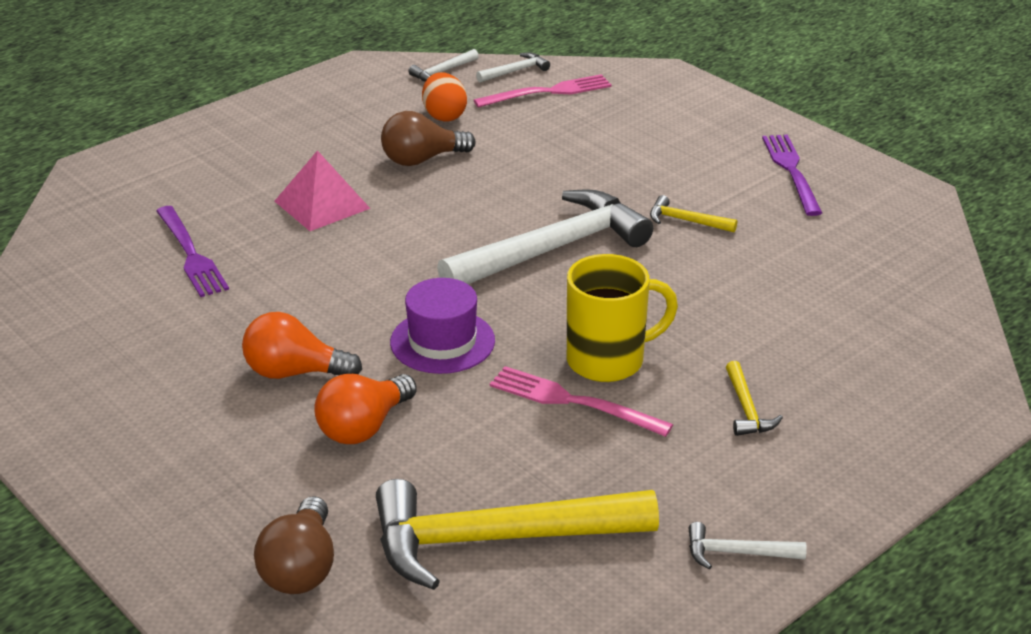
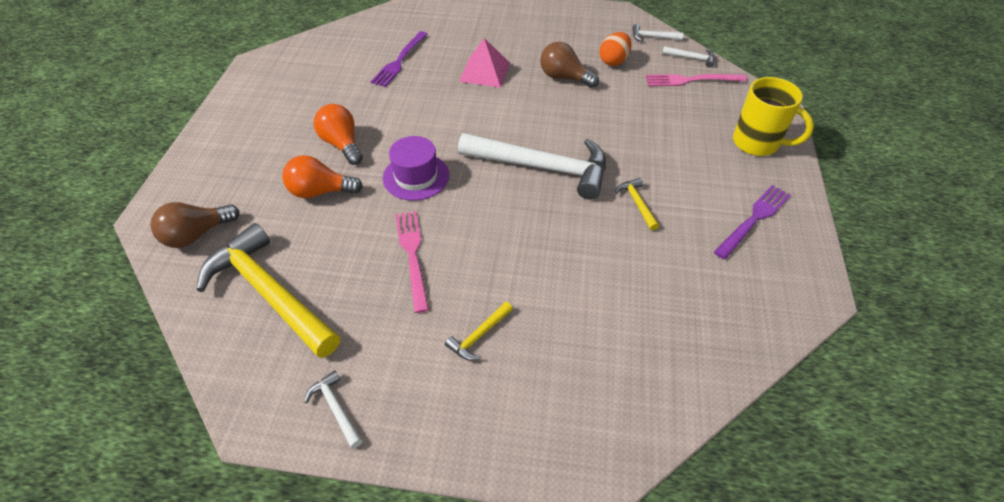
camera: 50 degrees right, 15 degrees up
pink fork [474,74,612,108] -> pink fork turned 150 degrees clockwise [646,74,747,86]
yellow mug [567,254,678,382] -> yellow mug moved to [733,77,814,156]

